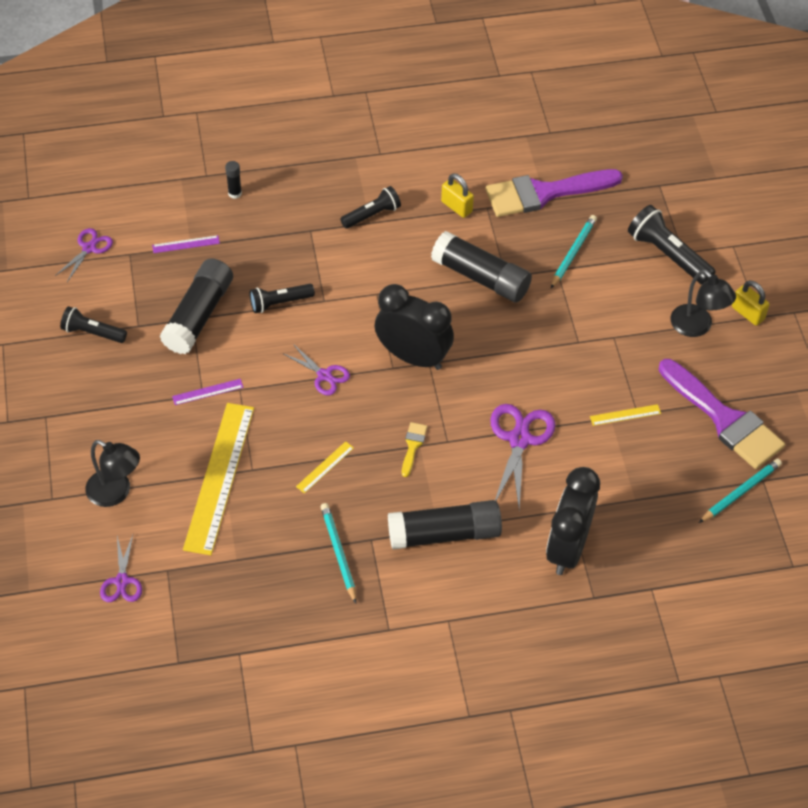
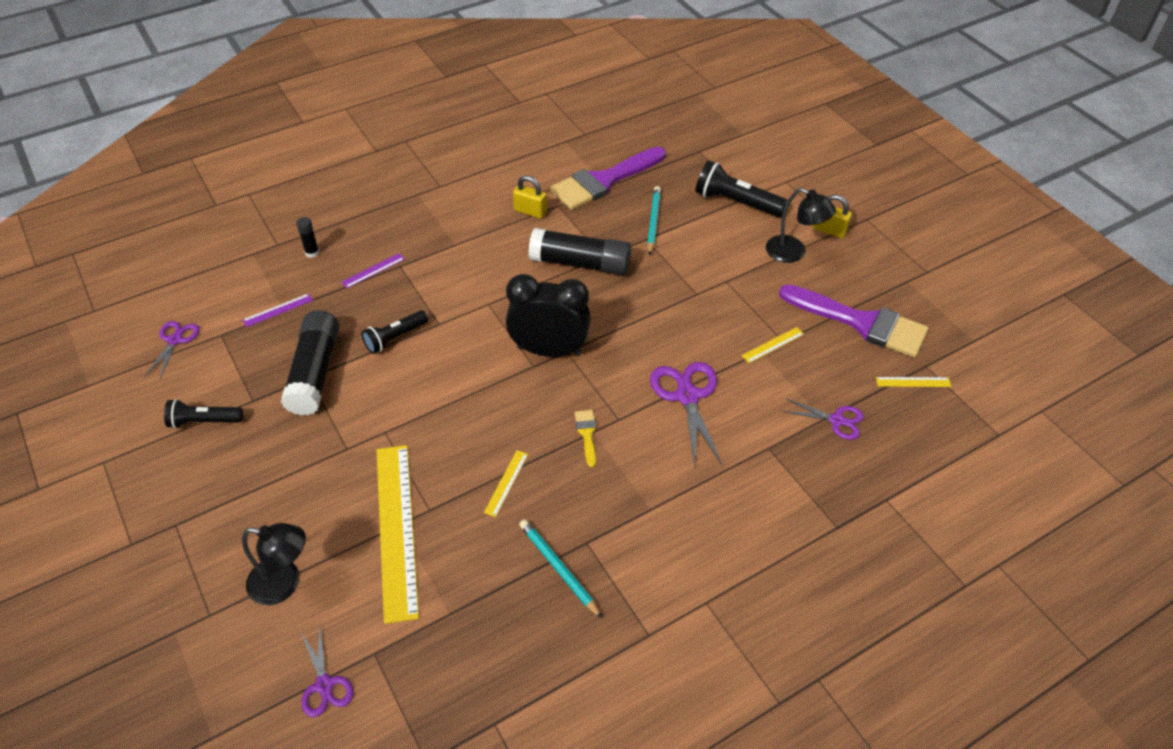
camera: 20 degrees left, 5 degrees down
purple ruler [172,379,244,405] -> purple ruler moved to [341,253,405,288]
purple scissors [284,344,350,395] -> purple scissors moved to [782,398,863,440]
black flashlight [340,186,401,229] -> none
black glue stick [388,500,502,550] -> none
black clock [546,467,600,575] -> none
turquoise pencil [699,459,782,523] -> yellow ruler [876,377,951,387]

